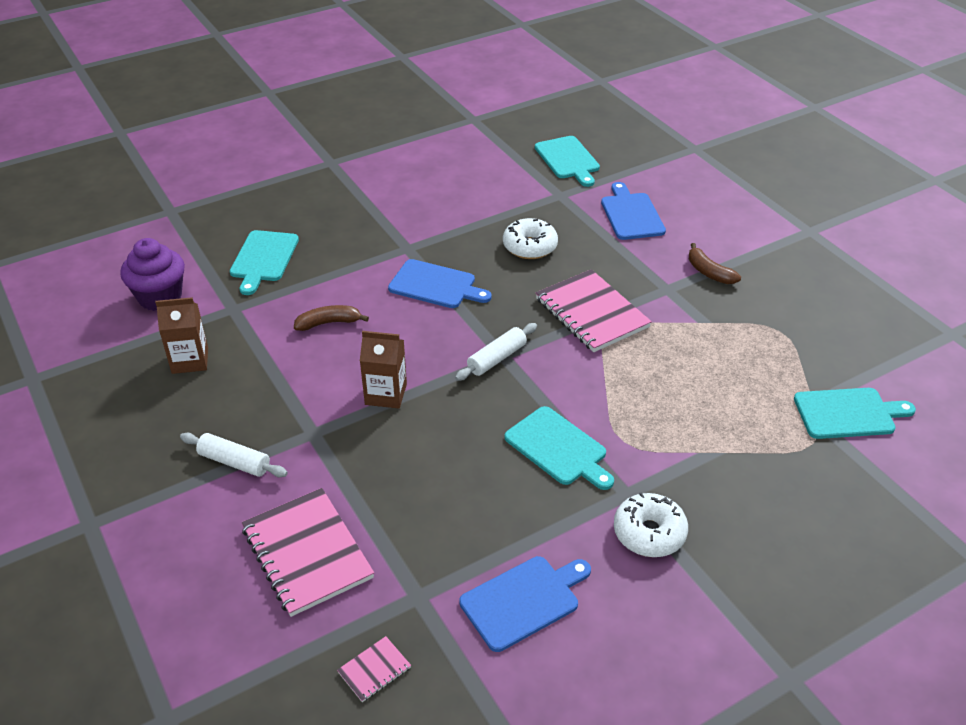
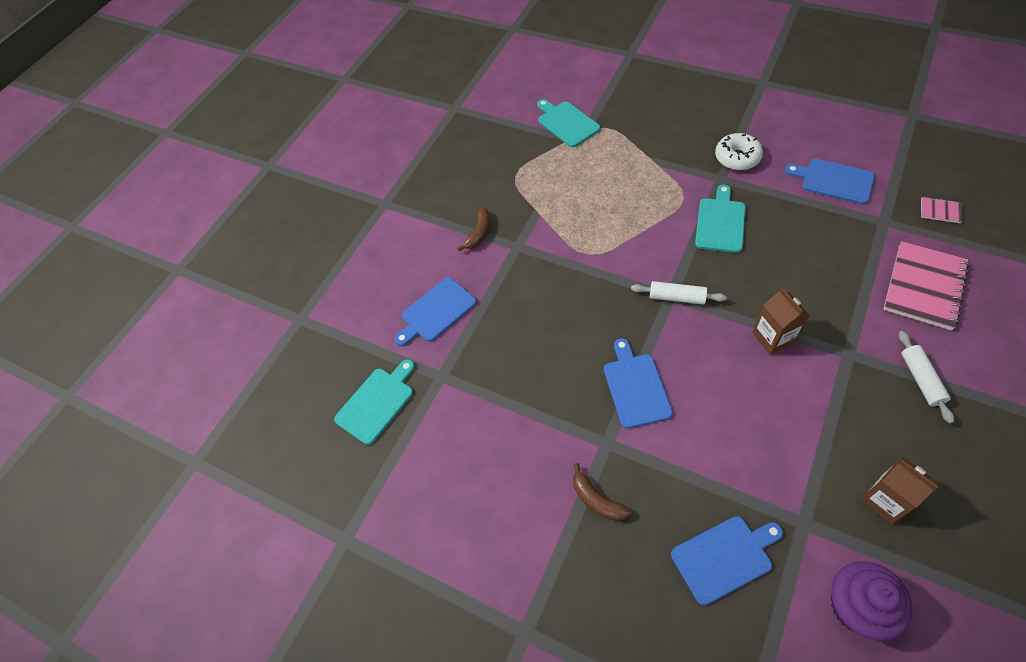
camera: 115 degrees left, 15 degrees up
turquoise cutting board [230,230,299,295] -> blue cutting board [671,516,783,606]
brown banana [294,305,369,331] -> brown banana moved to [573,463,631,521]
white donut [503,218,558,259] -> none
pink notebook [536,269,652,352] -> none

